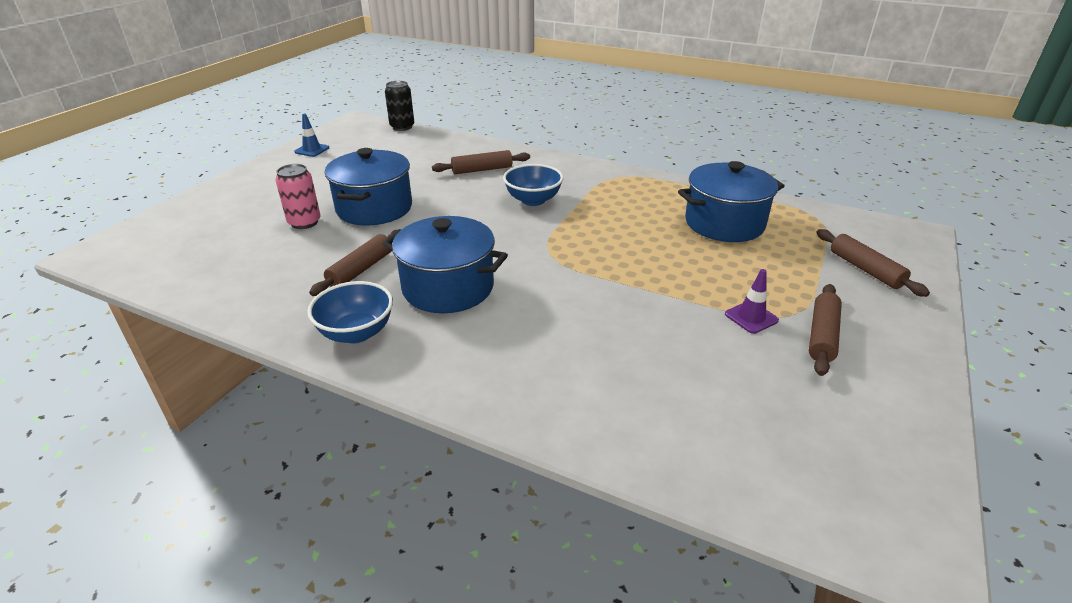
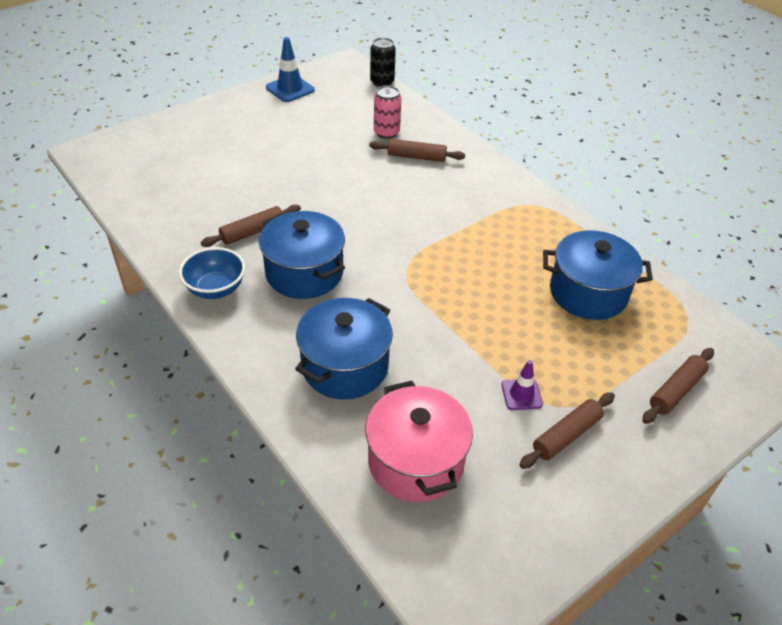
camera: 25 degrees right, 10 degrees up
pink can [275,164,321,229] -> pink can moved to [374,86,401,139]
blue traffic cone [294,114,329,157] -> blue traffic cone [266,37,315,102], size x1.57
blue pot [325,148,412,226] -> blue pot moved to [295,298,393,399]
blue bowl [503,164,563,206] -> none
brown rolling pin [816,229,930,297] -> brown rolling pin turned 45 degrees clockwise [643,348,714,424]
none -> pink pot [365,381,473,502]

